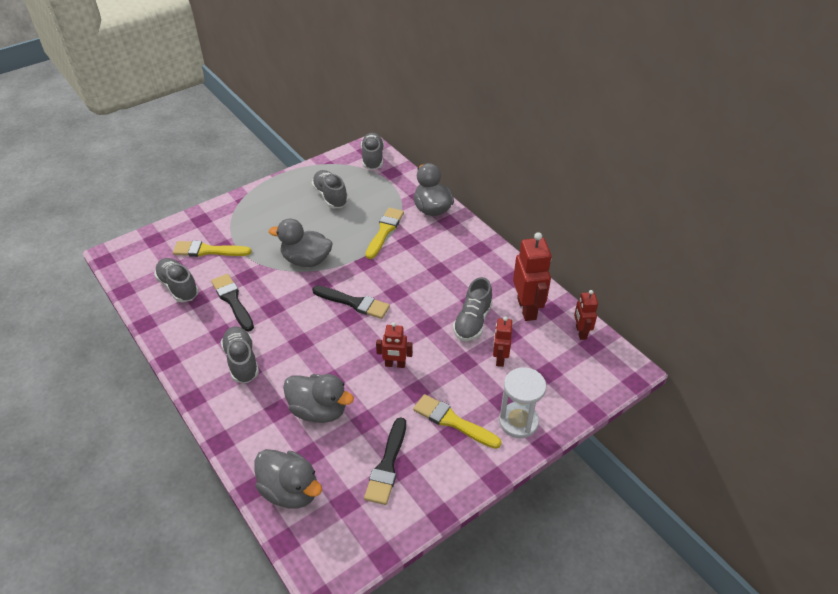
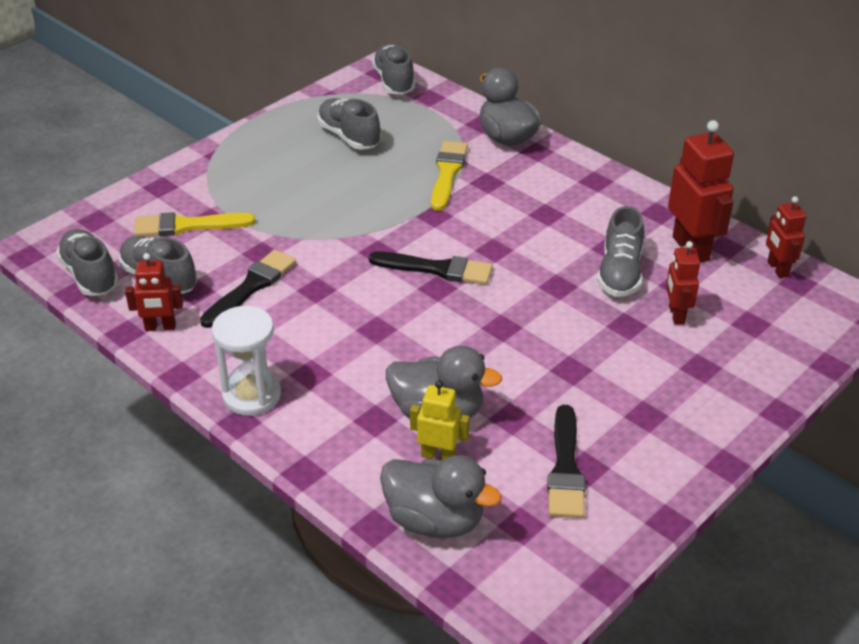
camera: 10 degrees left, 5 degrees down
black brush [211,274,254,332] -> black brush turned 75 degrees clockwise [200,250,296,328]
grey shoe [221,326,259,383] -> grey shoe moved to [56,229,119,296]
grey duck [269,219,332,267] -> none
red robot [376,322,413,368] -> red robot moved to [125,253,183,331]
yellow brush [413,394,501,449] -> none
white hourglass [499,367,546,438] -> white hourglass moved to [212,306,281,416]
none -> yellow robot [410,380,470,460]

